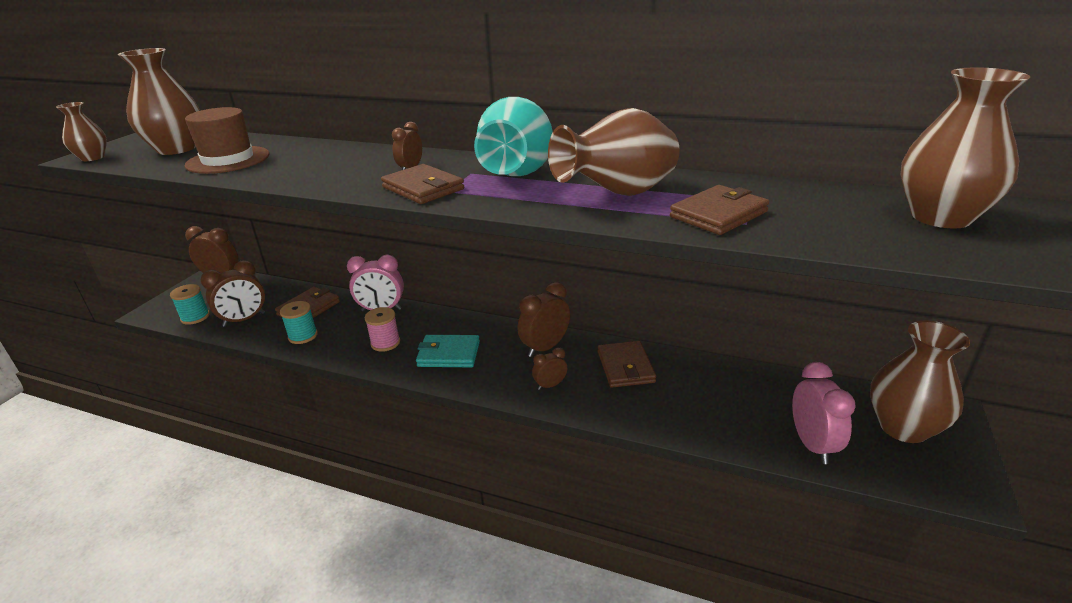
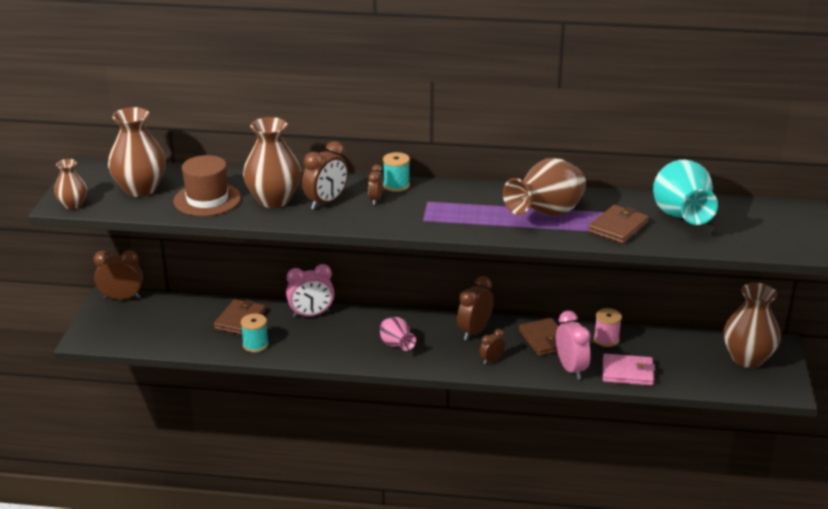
camera: 15 degrees left, 0 degrees up
turquoise spool [170,284,210,325] -> turquoise spool moved to [383,152,410,192]
brown clock [201,260,265,327] -> brown clock moved to [302,141,348,210]
pink spool [365,307,400,352] -> pink spool moved to [594,308,622,347]
brown wallet [381,164,464,204] -> none
turquoise wallet [416,335,480,367] -> pink vase [380,317,416,351]
turquoise vase [474,97,553,176] -> turquoise vase moved to [653,160,718,225]
pink clock [792,362,856,464] -> pink clock moved to [556,311,591,379]
brown vase [901,67,1030,229] -> brown vase moved to [243,117,301,208]
none -> pink wallet [603,354,655,386]

